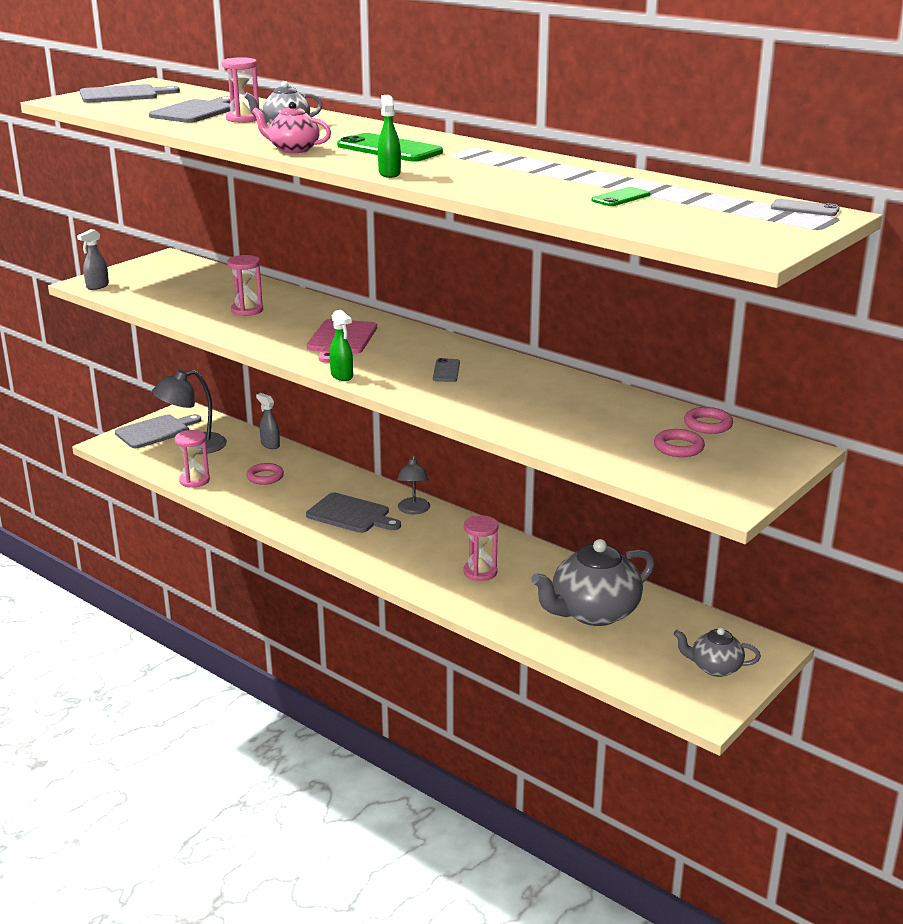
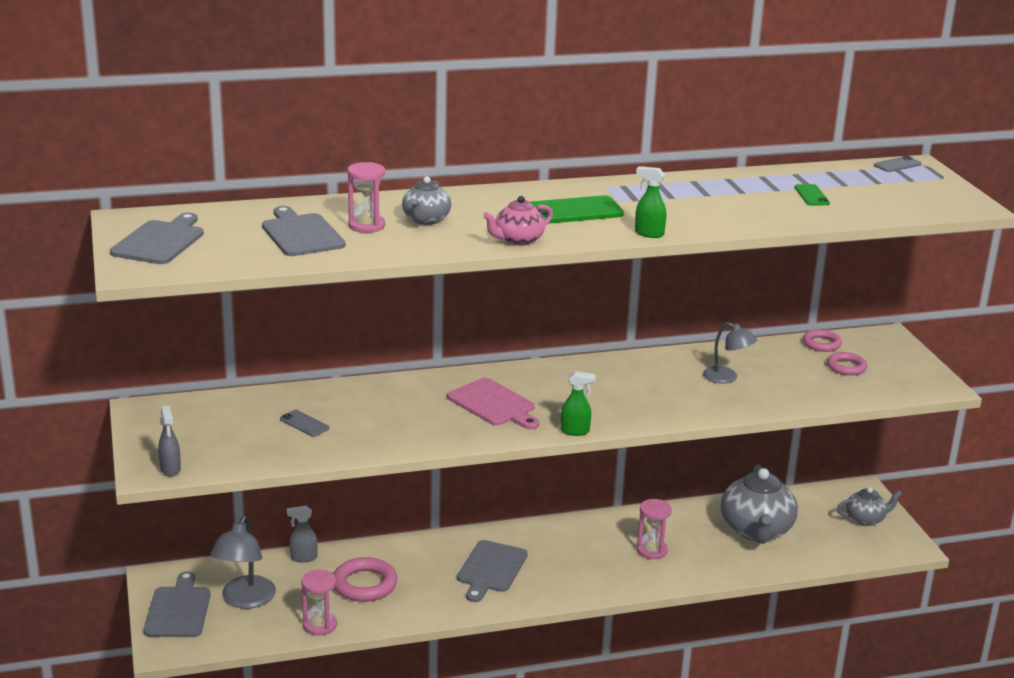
camera: 55 degrees left, 0 degrees up
pink hourglass [227,255,263,316] -> none
pink ring [246,463,284,485] -> pink ring [334,557,397,602], size x1.60
grey cutting board [306,492,401,533] -> grey cutting board turned 135 degrees clockwise [457,540,528,602]
grey lamp [397,456,430,514] -> grey lamp moved to [703,322,757,384]
grey phone [433,358,460,382] -> grey phone moved to [280,410,330,437]
grey teapot [674,627,761,677] -> grey teapot turned 150 degrees counterclockwise [837,487,902,526]

